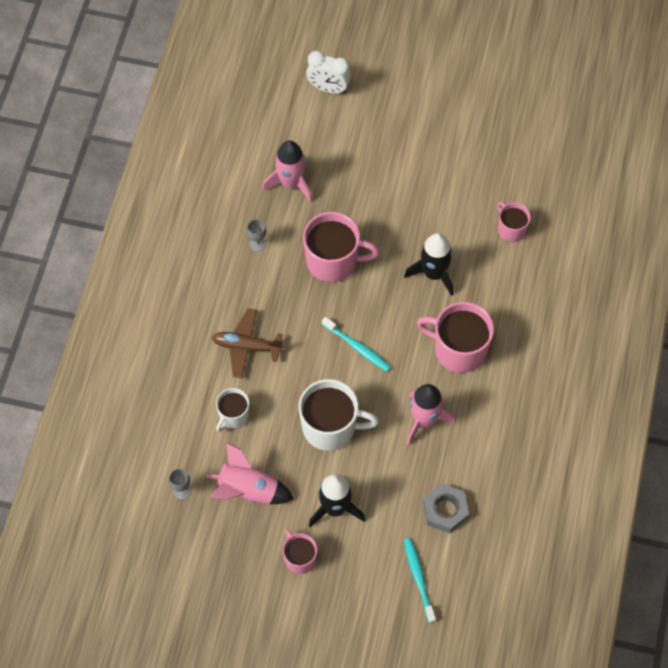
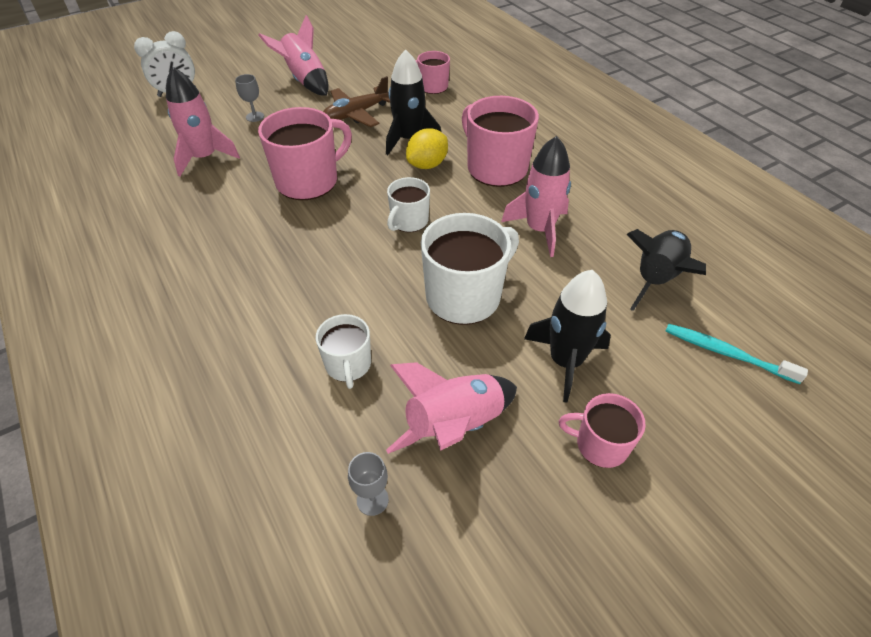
camera: 45 degrees left, 15 degrees down
brown plane [212,308,283,378] -> brown plane moved to [323,76,390,127]
grey goblet [247,219,266,252] -> grey goblet moved to [235,74,264,122]
turquoise toothbrush [322,317,391,372] -> white mug [387,177,430,233]
pink mug [416,302,494,373] -> pink mug turned 75 degrees clockwise [462,96,539,187]
grey nut [423,484,469,533] -> black rocket [626,229,706,311]
none -> pink rocket [258,15,329,96]
none -> yellow lemon [406,128,448,169]

